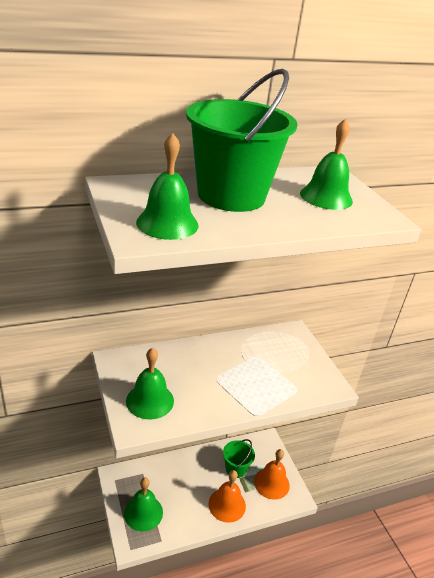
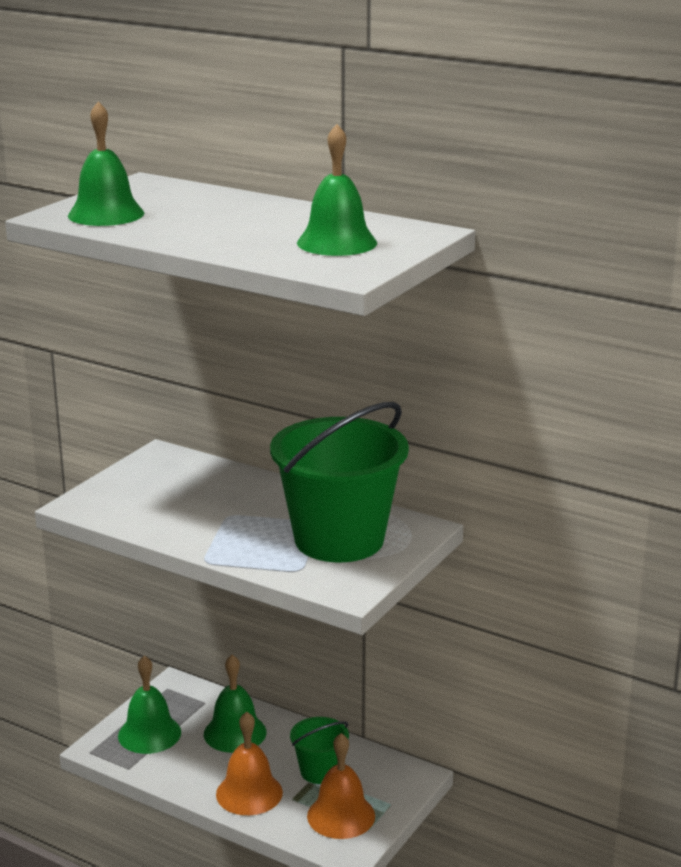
camera: 55 degrees right, 10 degrees down
green bell [126,348,174,420] -> green bell moved to [204,655,266,753]
green bucket [186,68,297,212] -> green bucket moved to [270,402,409,562]

